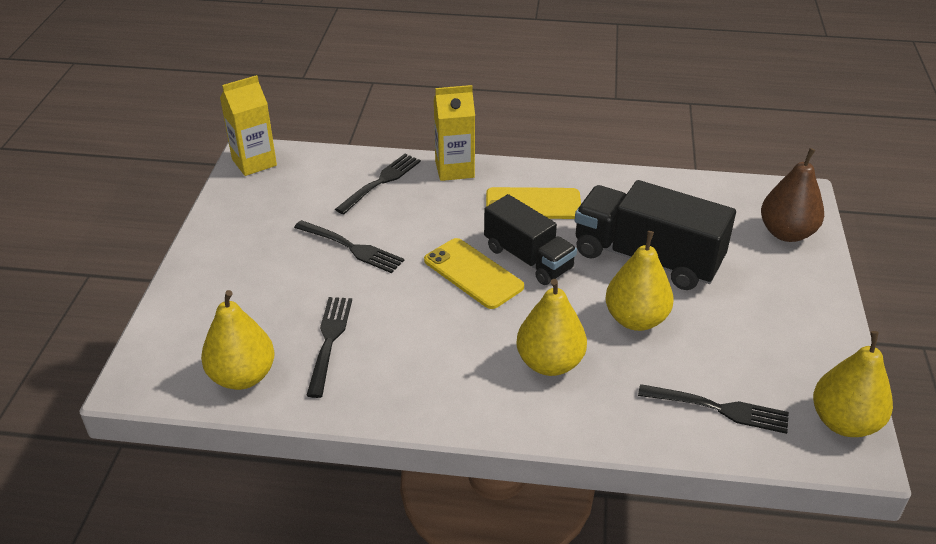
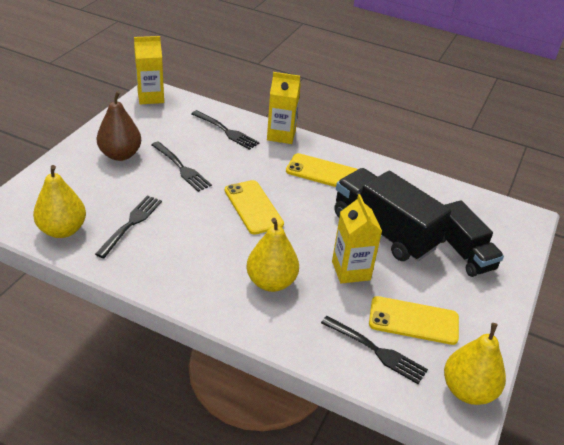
camera: 15 degrees right, 0 degrees up
black fork [335,154,421,214] -> black fork turned 75 degrees clockwise [191,110,260,150]
black truck [484,194,577,285] -> black truck moved to [441,200,504,277]
yellow pear [605,231,674,331] -> yellow carton [332,194,382,284]
brown pear [761,148,824,242] -> brown pear moved to [97,91,141,161]
none -> yellow phone [369,296,459,345]

